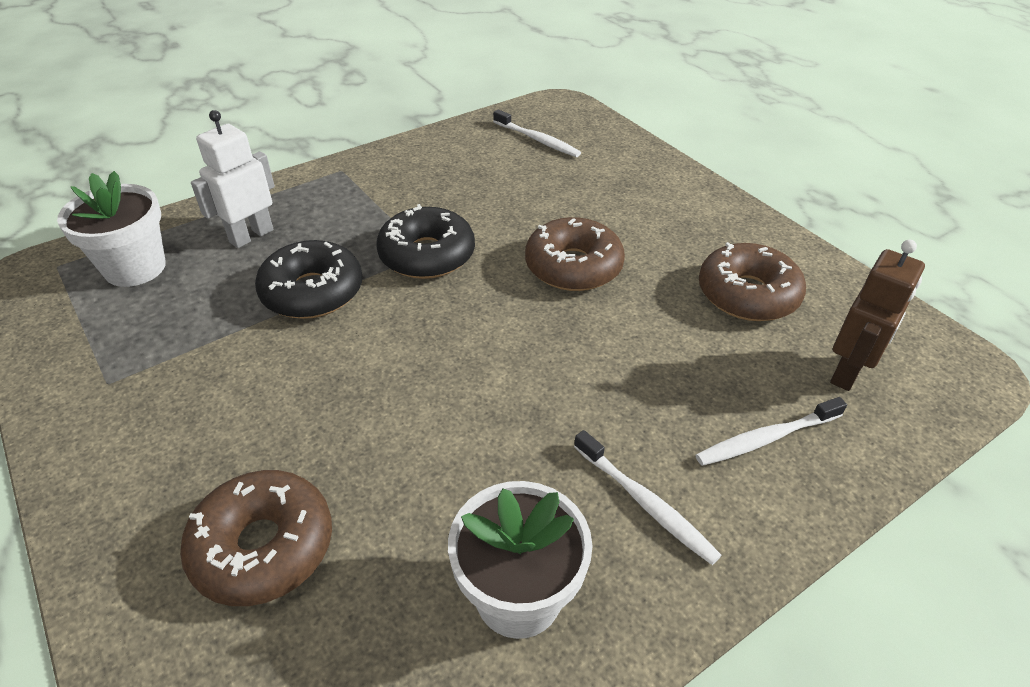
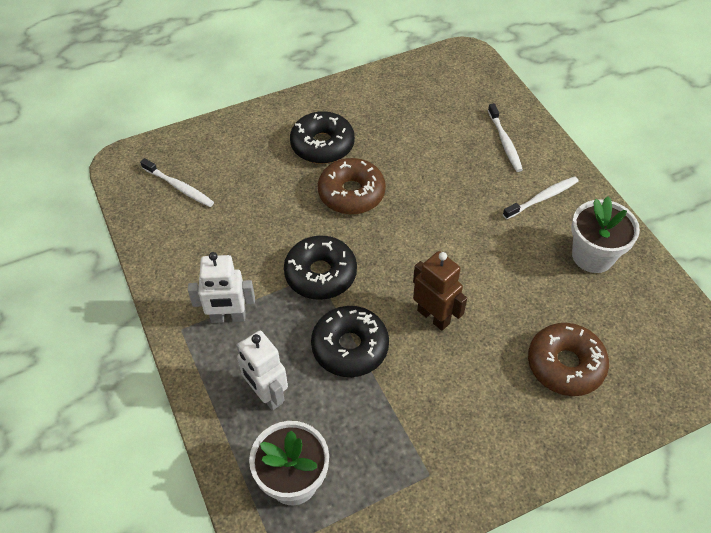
camera: 80 degrees left, 10 degrees up
white toothbrush [493,109,581,157] -> white toothbrush turned 75 degrees clockwise [140,158,214,207]
brown donut [699,242,806,321] -> none
brown robot [830,240,925,391] -> brown robot moved to [413,251,467,331]
none -> white robot [188,252,255,323]
none -> black donut [290,111,355,164]

